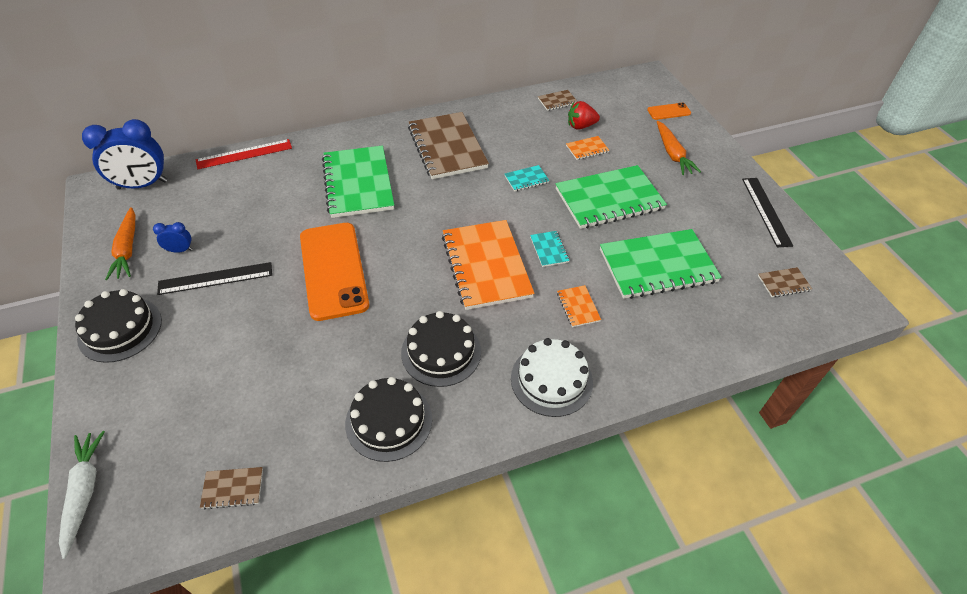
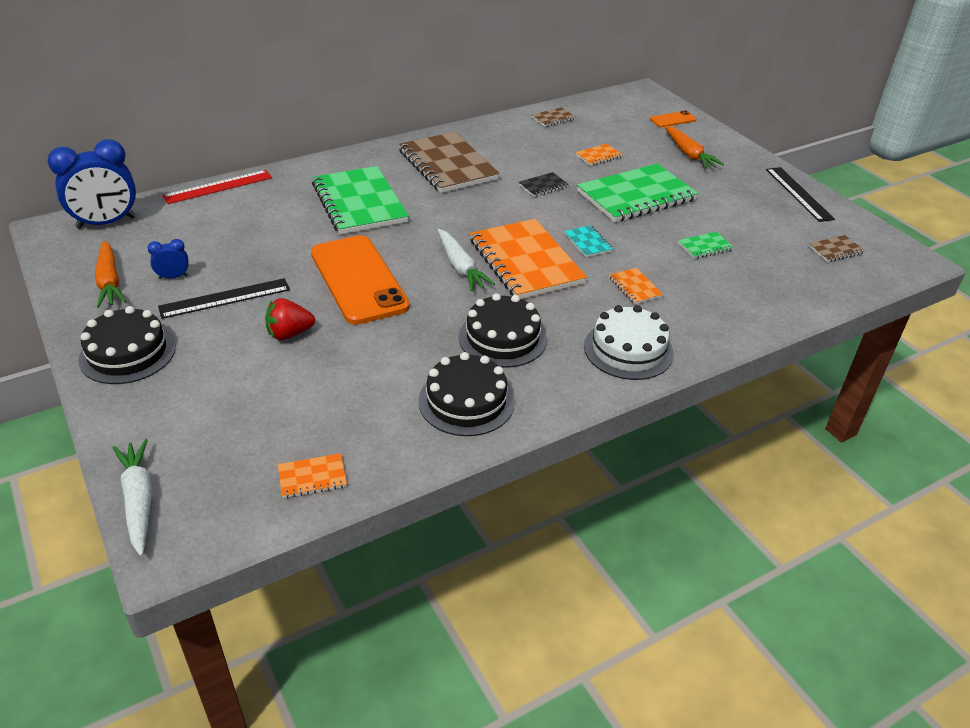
camera: 10 degrees left, 10 degrees down
brown notebook [200,467,263,509] -> orange notebook [278,453,347,498]
turquoise notebook [505,165,549,191] -> black notebook [519,172,569,197]
red strawberry [568,101,600,130] -> red strawberry moved to [265,298,315,340]
green notebook [600,229,722,299] -> green notebook [678,232,734,259], size x0.42
none -> white carrot [438,229,495,291]

